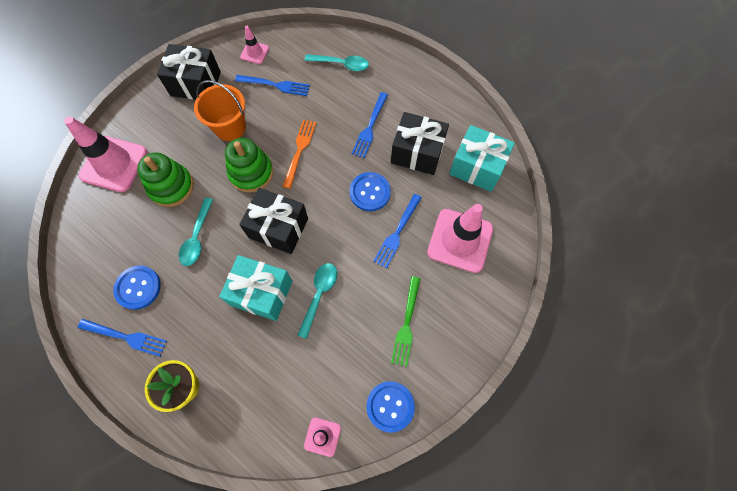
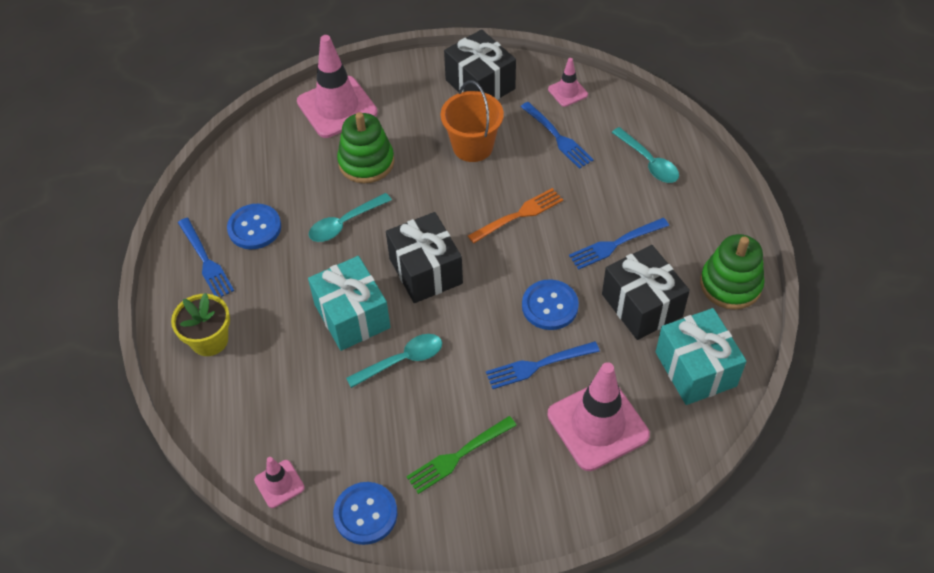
camera: 45 degrees right, 15 degrees down
green stacking toy [225,138,273,193] -> green stacking toy moved to [700,234,765,310]

